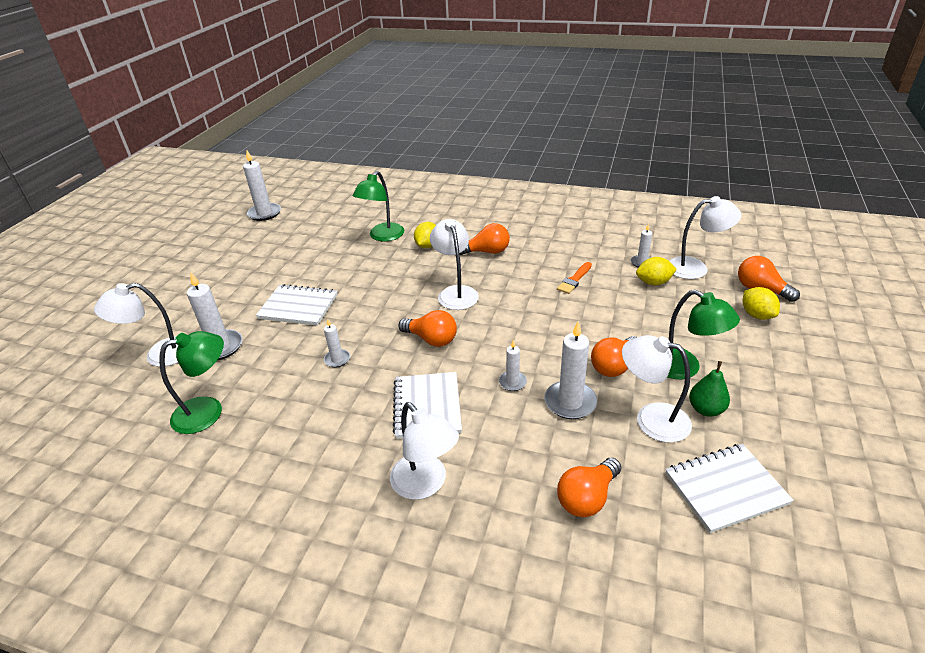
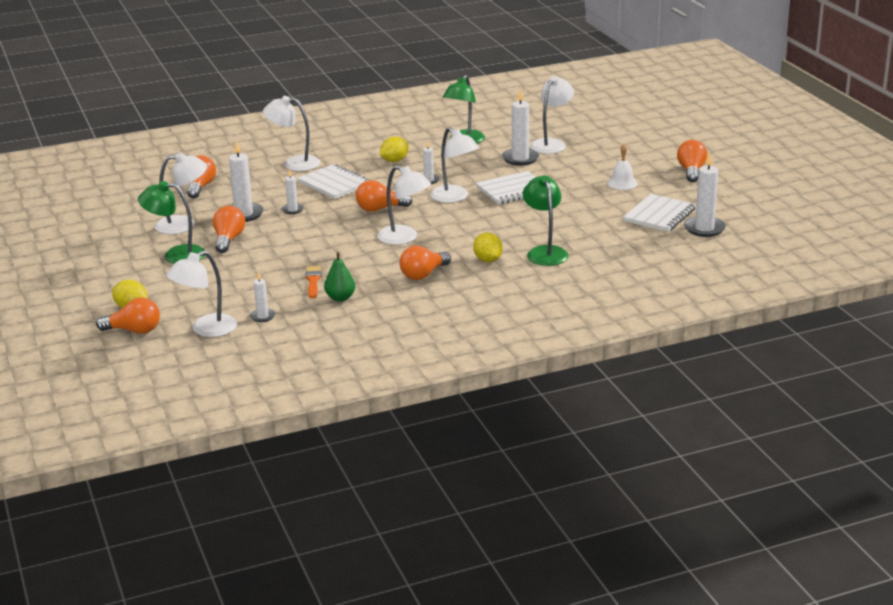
camera: 140 degrees right, 10 degrees down
yellow lemon [636,257,677,285] -> yellow lemon moved to [380,137,408,162]
white notebook [665,444,794,533] -> white notebook moved to [623,194,696,232]
green pear [689,361,730,417] -> green pear moved to [324,252,355,301]
none -> white lamp [430,127,479,203]
none -> white bell [607,144,638,190]
none -> orange light bulb [677,140,707,182]

